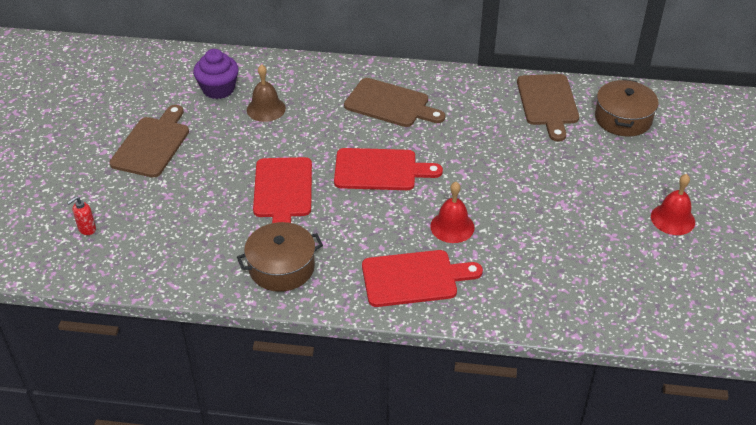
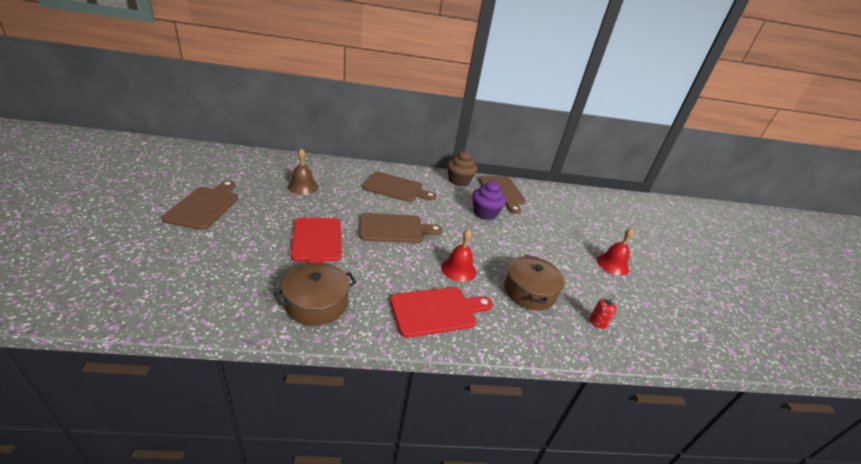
camera: 15 degrees left, 10 degrees down
red soap dispenser [67,196,96,235] -> red soap dispenser moved to [589,294,617,329]
purple cupcake [193,49,239,99] -> purple cupcake moved to [472,181,506,220]
red cutting board [334,148,443,190] -> brown cutting board [359,213,443,243]
brown pot [595,79,659,136] -> brown pot moved to [504,255,565,310]
none -> brown cupcake [447,151,477,186]

